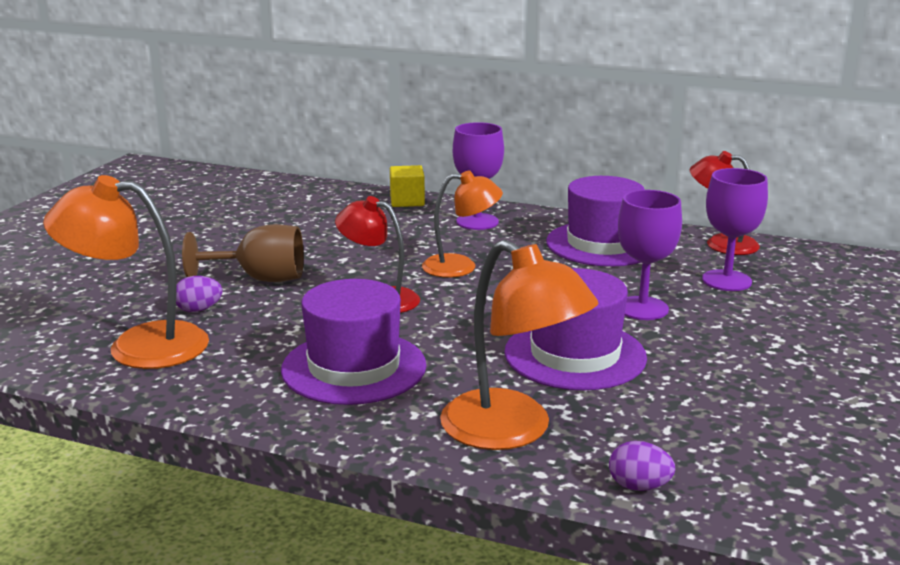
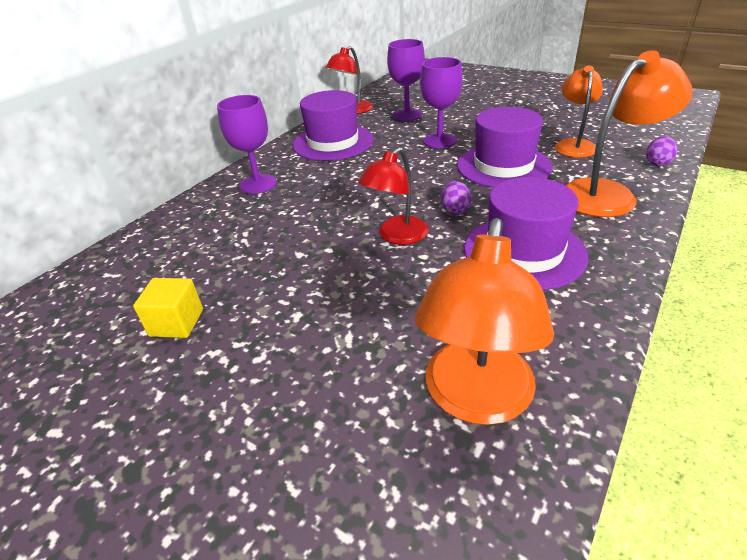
camera: 75 degrees left, 15 degrees up
purple egg [176,276,222,312] -> purple egg moved to [441,181,471,214]
brown goblet [182,224,304,282] -> none
yellow cube [390,165,425,207] -> yellow cube moved to [133,278,203,338]
orange lamp [422,170,503,278] -> orange lamp moved to [555,66,603,158]

